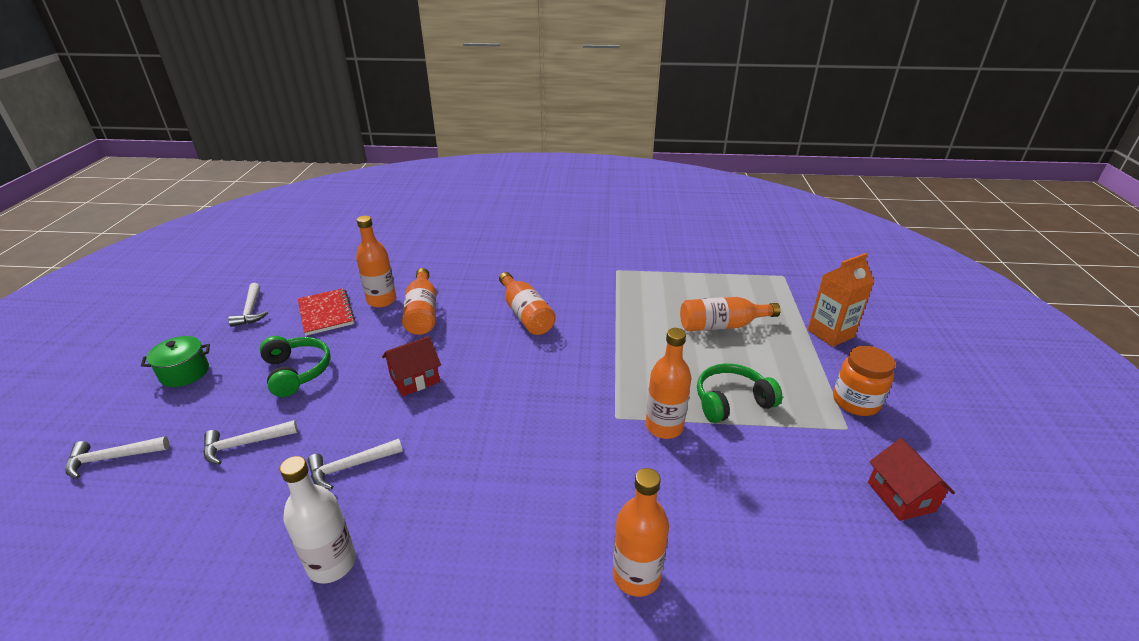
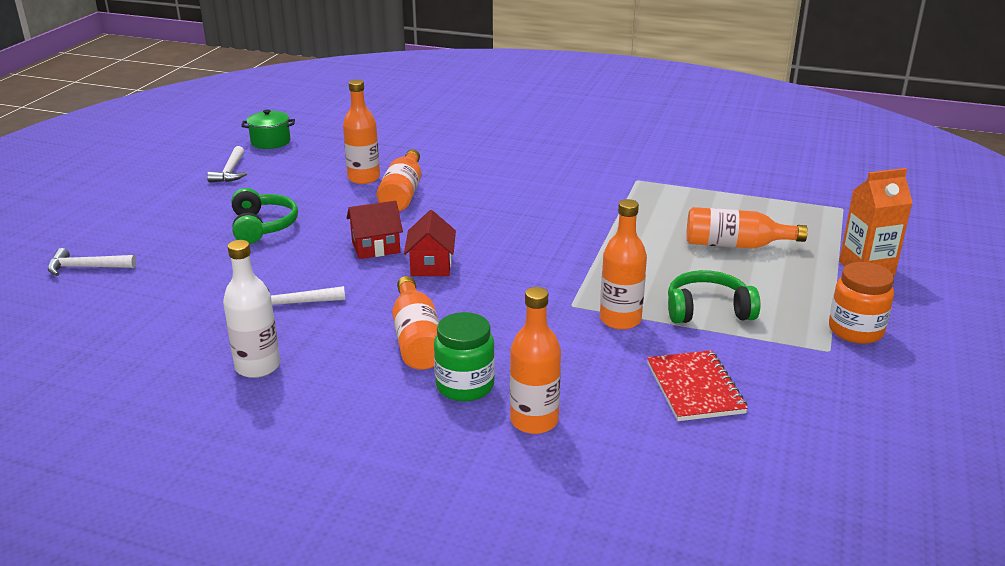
camera: 15 degrees right, 5 degrees down
green pot [141,336,210,387] -> green pot moved to [241,109,295,149]
white hammer [203,420,298,465] -> none
red notebook [298,288,355,336] -> red notebook moved to [647,350,748,421]
orange bottle [499,272,556,335] -> orange bottle moved to [392,276,439,370]
red house [868,438,955,521] -> red house moved to [404,210,456,276]
none -> green jar [434,312,495,402]

